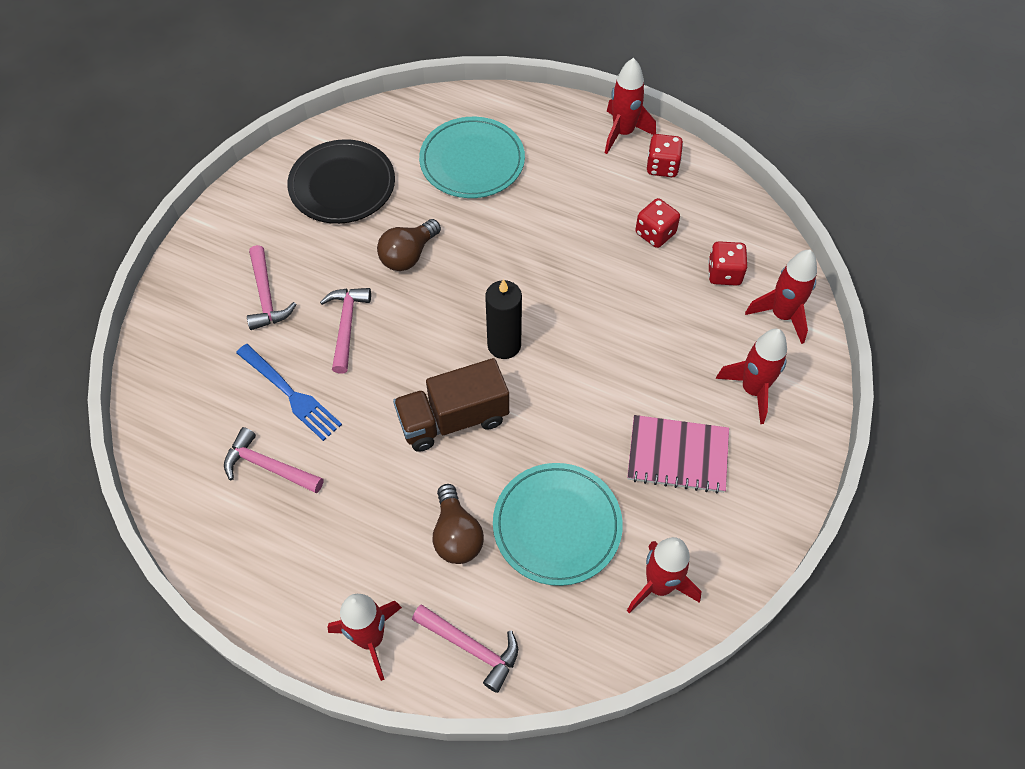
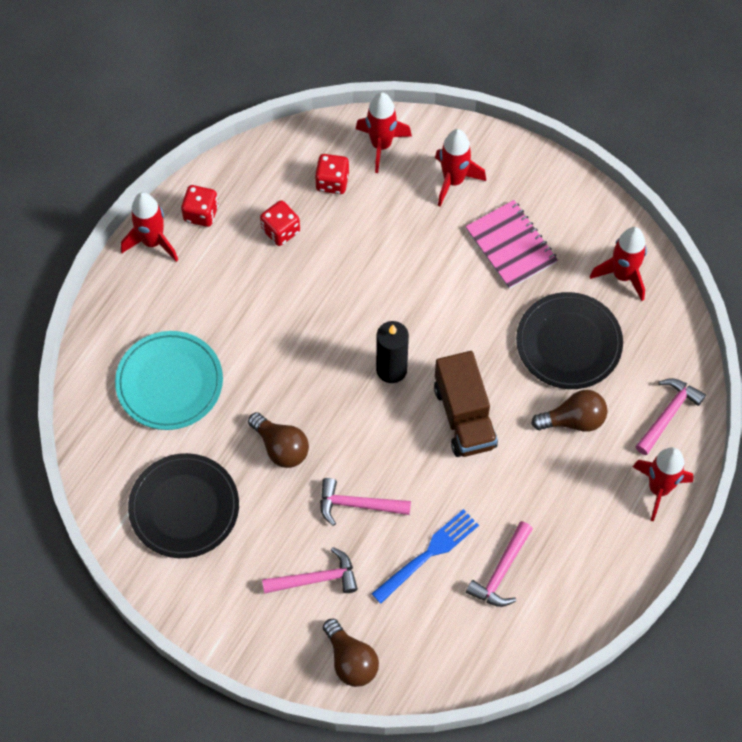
camera: 85 degrees left, 5 degrees up
turquoise plate [493,463,623,586] -> black plate [516,292,623,389]
pink notebook [627,415,729,494] -> pink notebook turned 45 degrees counterclockwise [465,200,558,289]
none -> brown light bulb [323,619,379,687]

